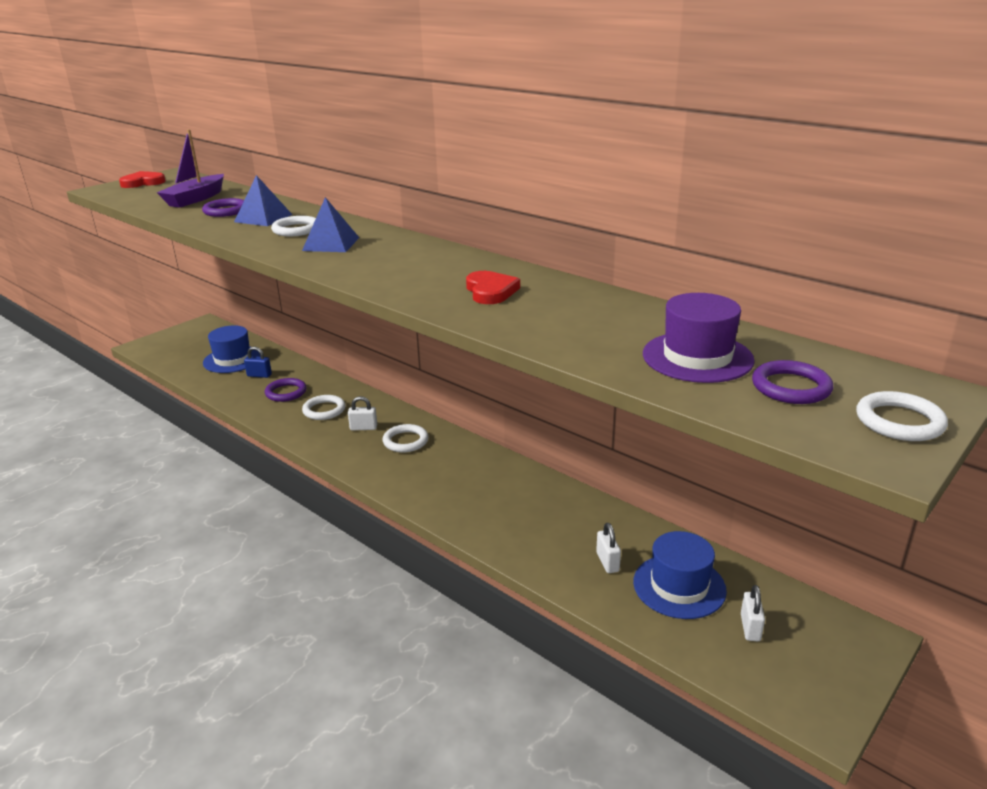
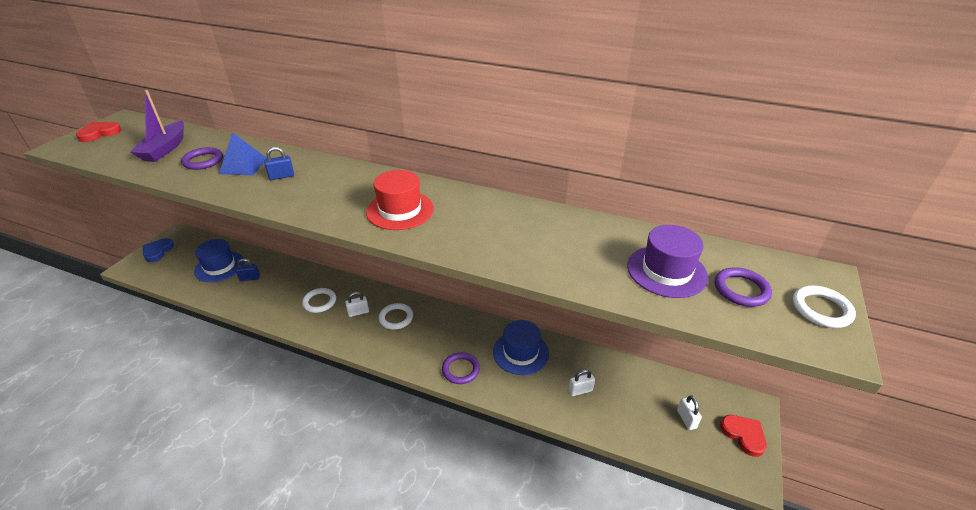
camera: 20 degrees left, 10 degrees up
purple ring [265,378,307,402] -> purple ring moved to [442,352,480,384]
white ring [271,216,316,236] -> blue padlock [264,147,294,180]
blue pyramid [302,197,359,252] -> none
red heart [466,271,520,304] -> red heart moved to [720,415,767,457]
white padlock [596,523,621,573] -> white padlock turned 75 degrees counterclockwise [568,369,595,396]
blue hat [633,531,727,619] -> blue hat moved to [493,320,549,375]
none -> blue heart [143,238,174,262]
none -> red hat [366,170,434,230]

